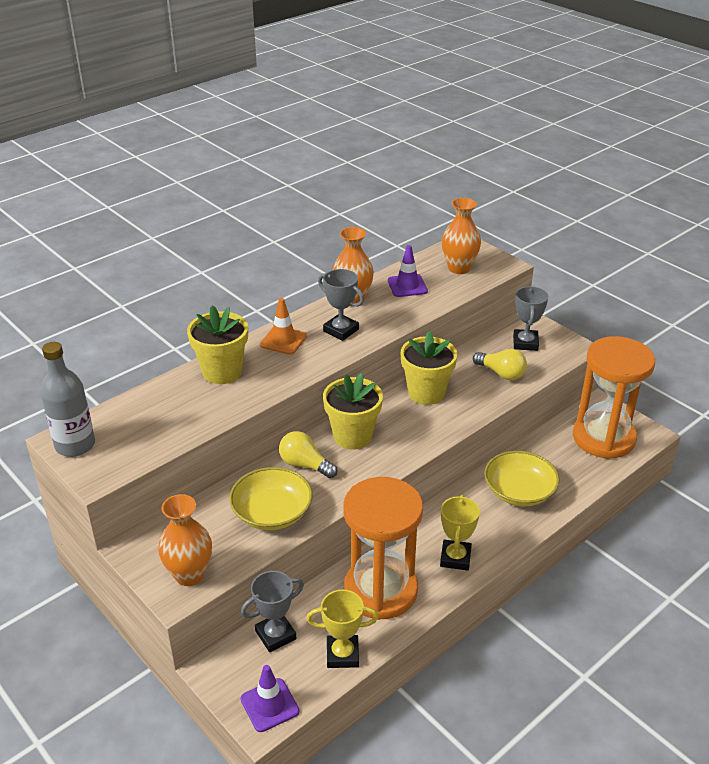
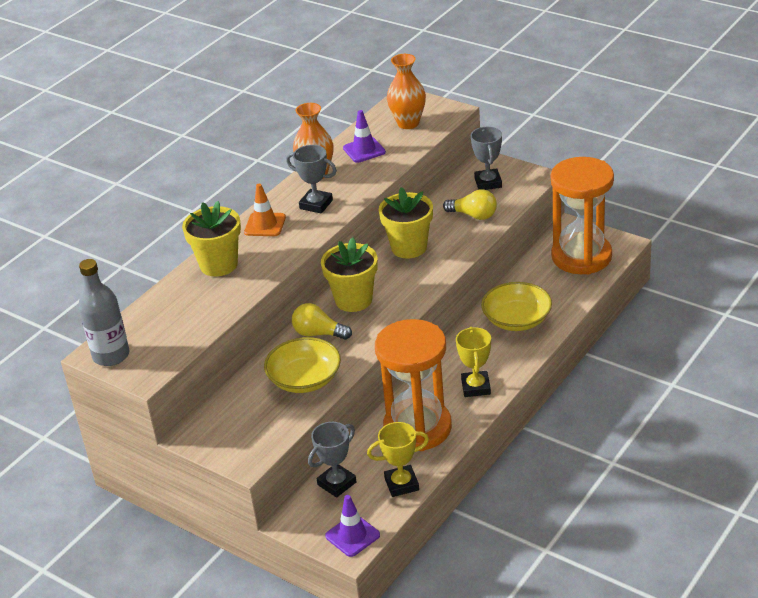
camera: 10 degrees left, 0 degrees up
orange vase [158,494,212,586] -> none

